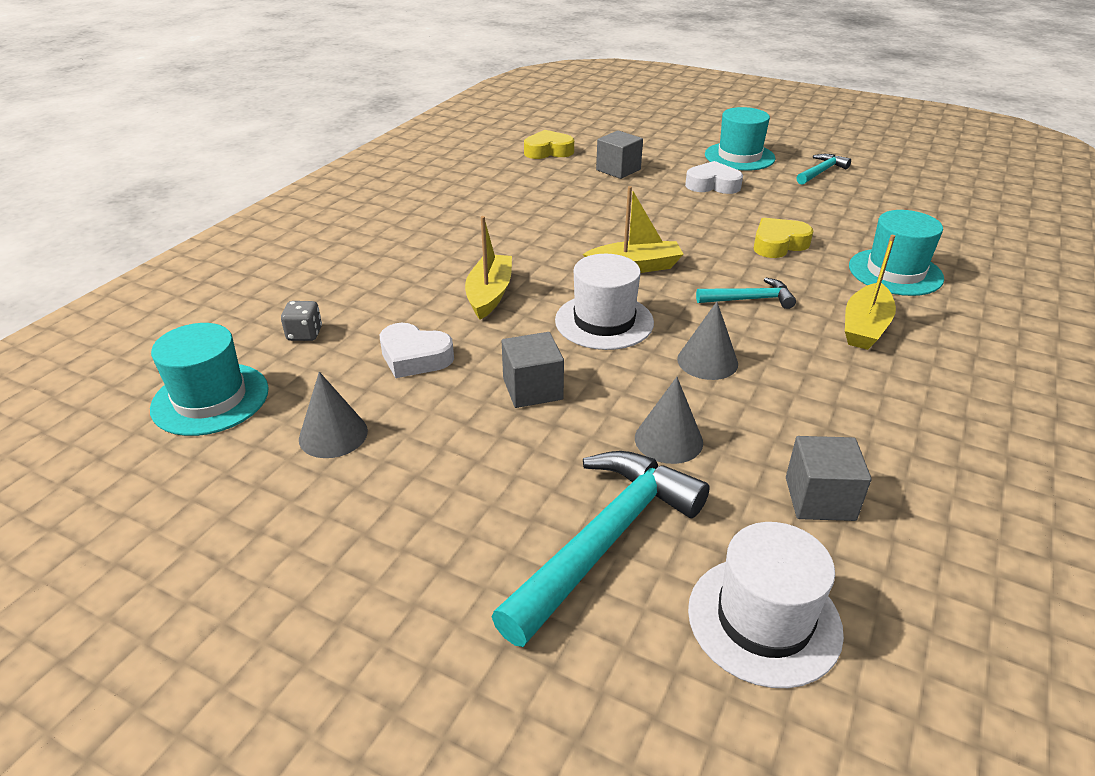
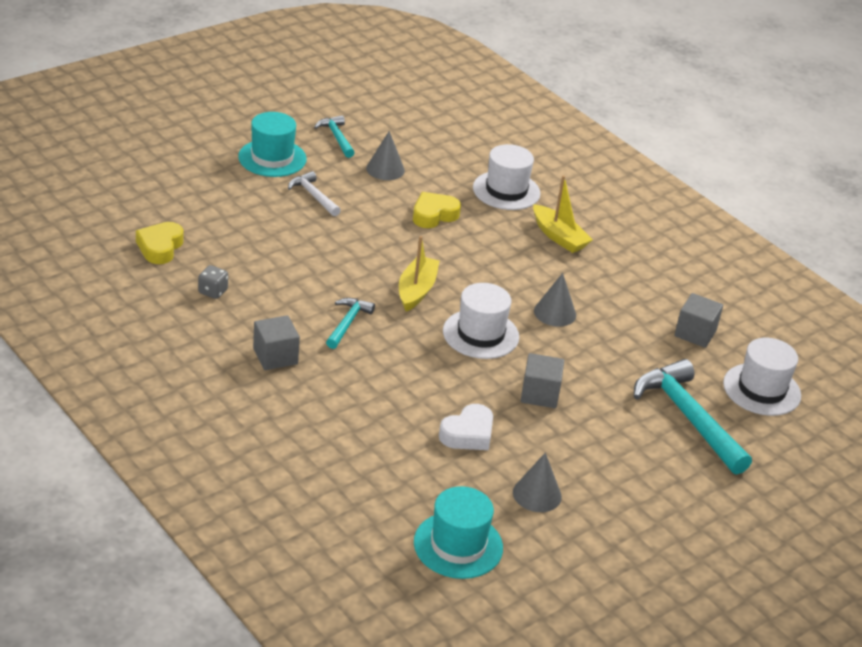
camera: 70 degrees left, 0 degrees up
grey dice [281,301,322,341] -> grey dice moved to [198,265,228,299]
yellow boat [465,216,512,320] -> none
grey cube [596,130,643,179] -> grey cube moved to [253,315,300,370]
grey cone [635,377,703,464] -> grey cone moved to [366,131,405,180]
white heart [685,161,743,194] -> white hammer [288,171,341,216]
turquoise hammer [696,277,796,309] -> turquoise hammer moved to [326,298,375,349]
yellow heart [754,218,813,258] -> yellow heart turned 60 degrees clockwise [413,192,461,228]
turquoise hat [849,210,944,296] -> white hat [473,144,541,210]

